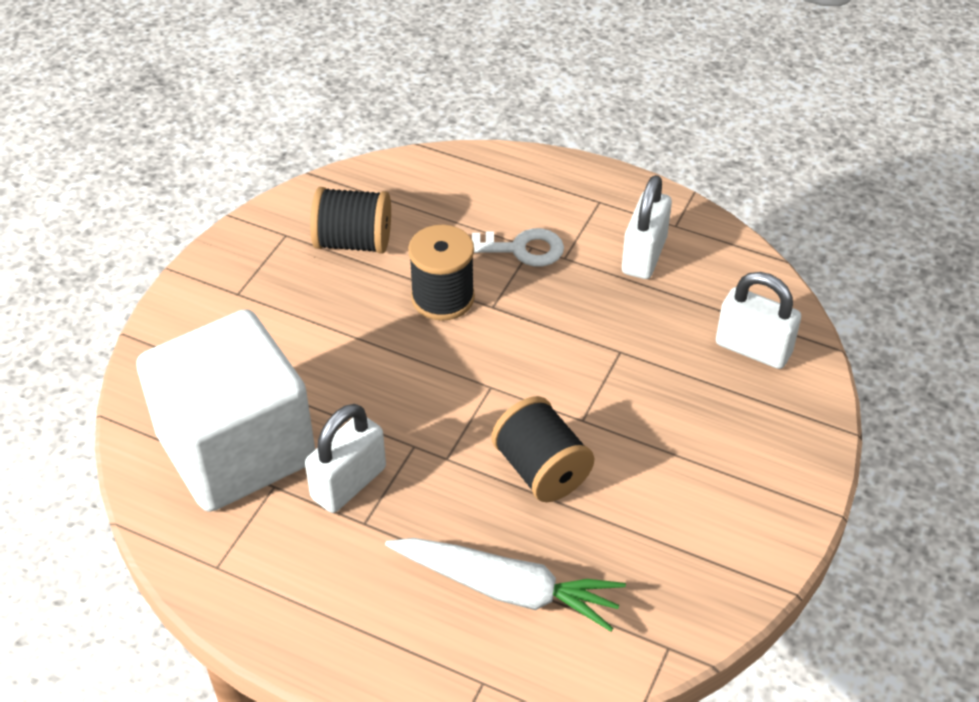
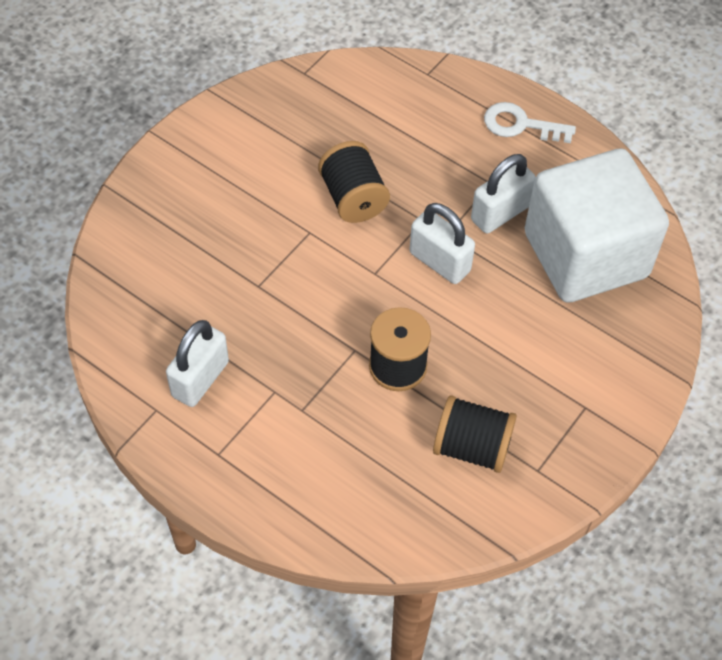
camera: 170 degrees left, 10 degrees up
white carrot [385,538,626,631] -> none
white key [472,228,564,267] -> white key moved to [484,102,576,143]
white padlock [716,272,801,369] -> white padlock moved to [410,203,475,284]

